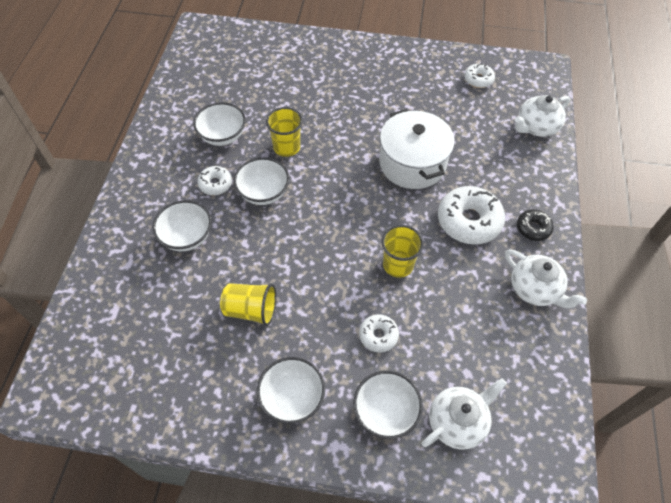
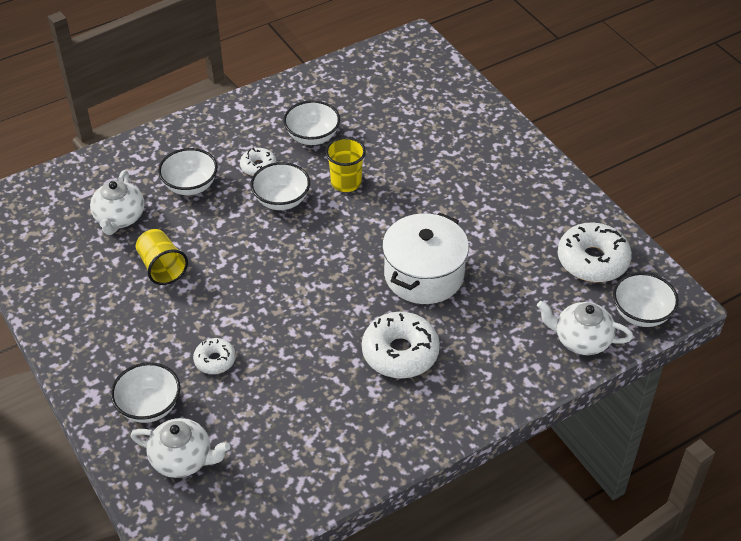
camera: 50 degrees right, 10 degrees down
white bowl [257,357,325,424] -> white bowl moved to [613,272,679,327]
yellow cup [382,225,424,278] -> none
white donut [464,64,495,88] -> white donut [558,223,632,283], size x1.85
white teapot [505,249,587,308] -> white teapot moved to [90,170,144,235]
black donut [517,209,554,241] -> none

